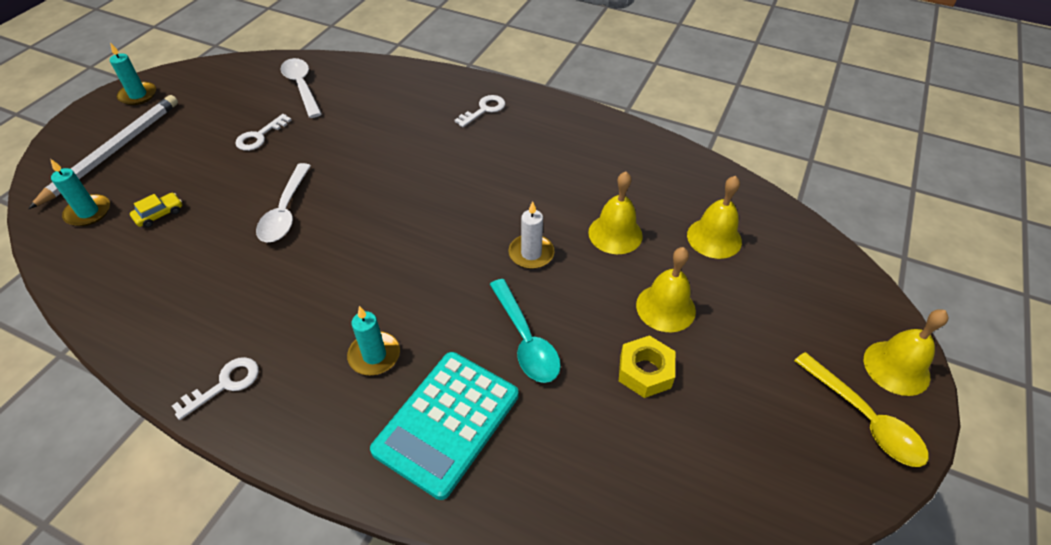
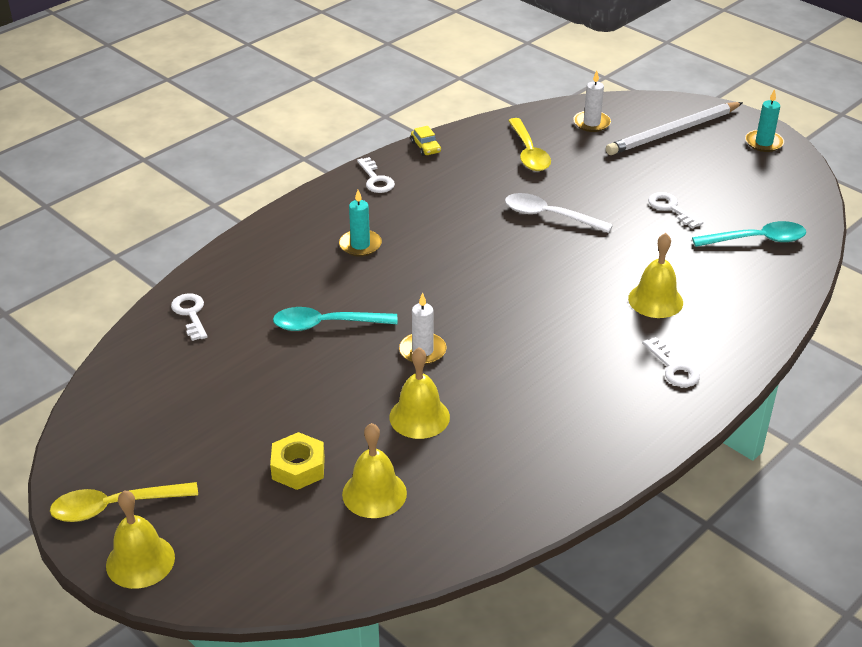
camera: 110 degrees right, 10 degrees down
white pencil [28,95,178,209] -> white pencil turned 105 degrees clockwise [606,102,743,155]
turquoise candle [51,159,110,226] -> white candle [573,71,611,132]
yellow car [130,193,182,228] -> yellow car moved to [411,126,441,156]
white spoon [281,58,322,118] -> turquoise spoon [692,221,806,247]
turquoise calculator [370,352,518,500] -> none
yellow nut [619,335,675,398] -> yellow nut moved to [270,432,325,490]
yellow bell [636,247,696,332] -> yellow bell moved to [628,233,683,318]
none -> white key [171,293,207,341]
none -> yellow spoon [508,118,551,171]

